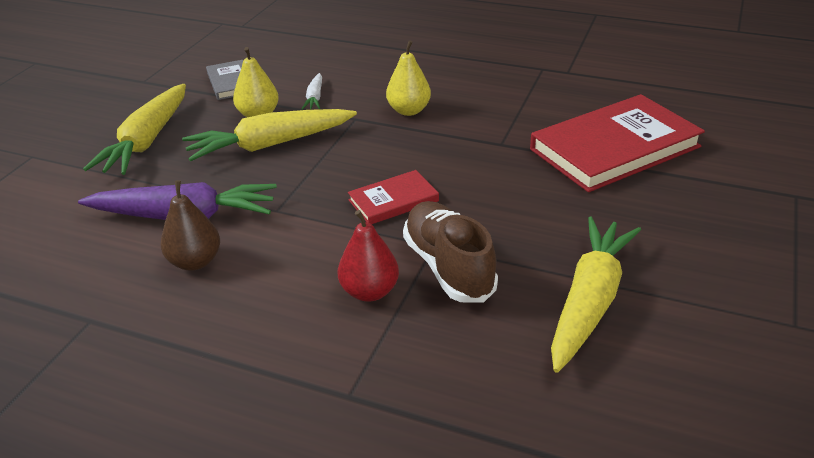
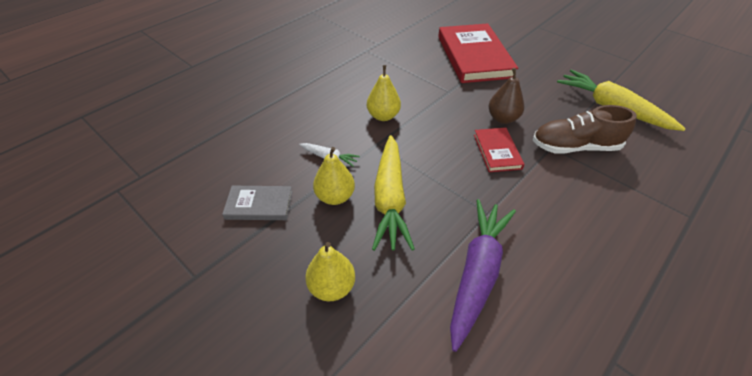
camera: 70 degrees left, 10 degrees up
yellow carrot [83,84,186,175] -> yellow pear [305,242,355,301]
brown pear [160,180,220,271] -> brown pear moved to [489,68,524,124]
red pear [338,210,399,301] -> none

